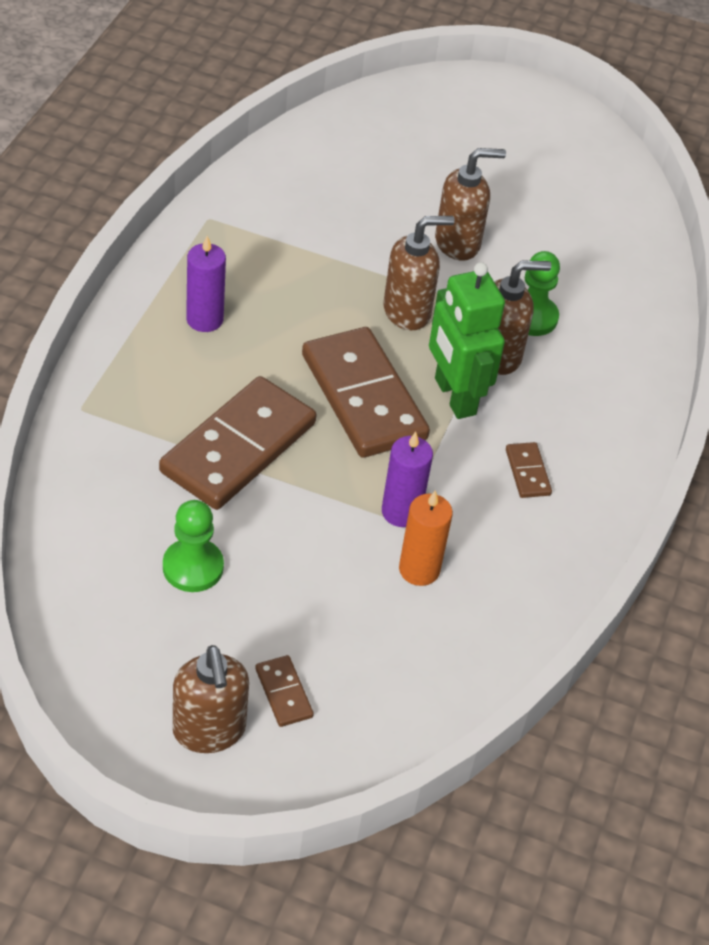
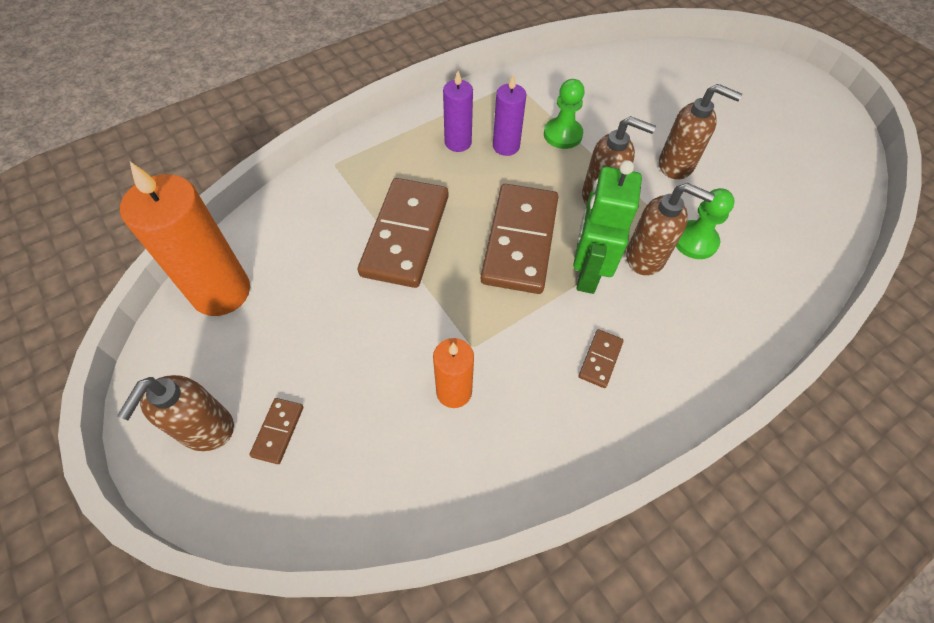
camera: 40 degrees right, 10 degrees up
brown domino [159,376,316,510] -> brown domino turned 60 degrees counterclockwise [358,178,448,288]
green pawn [163,500,224,592] -> green pawn moved to [544,79,585,149]
purple candle [382,432,433,527] -> purple candle moved to [493,74,526,156]
none -> orange candle [120,162,250,316]

